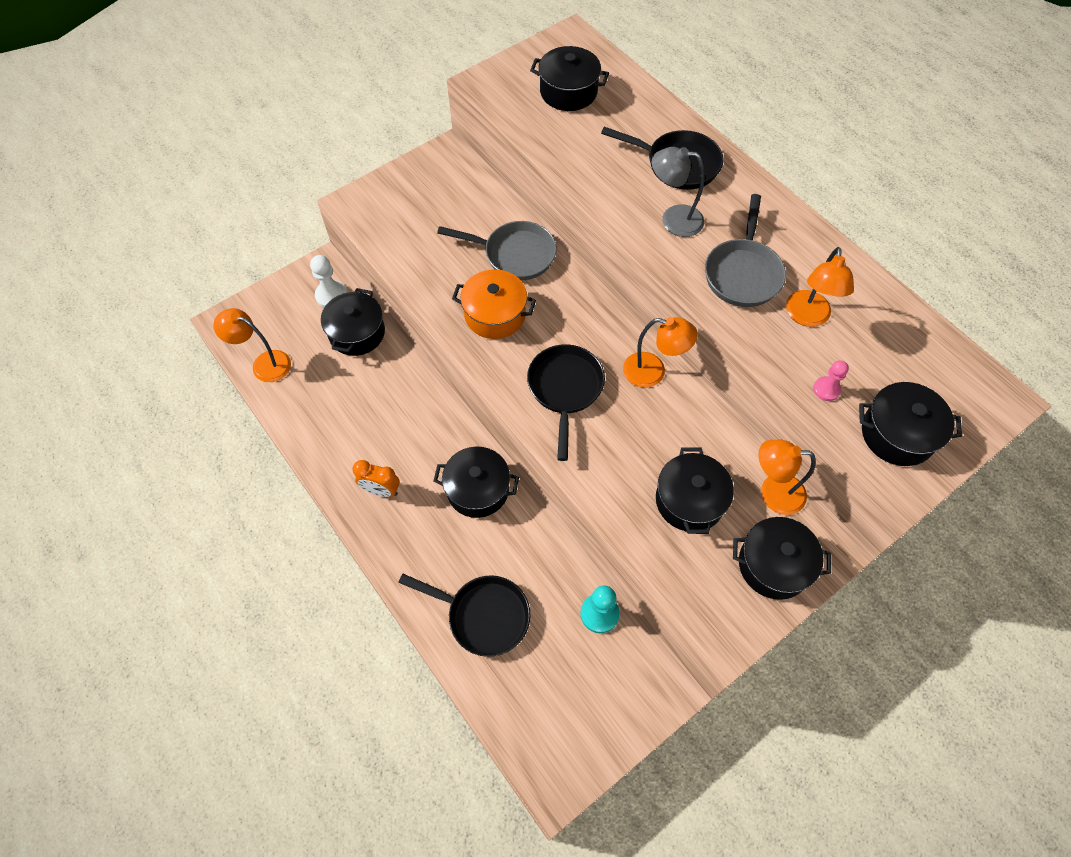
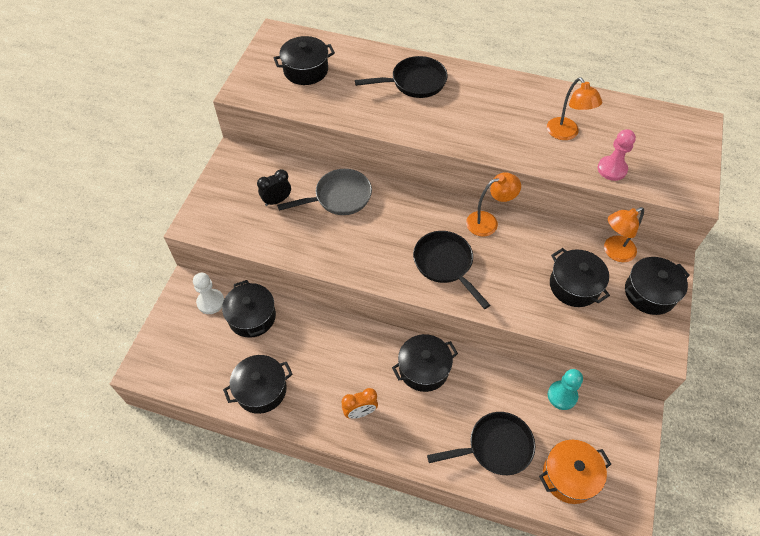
camera: 35 degrees left, 5 degrees down
orange lamp [213,308,291,382] -> none
orange pot [452,269,536,339] -> orange pot moved to [539,440,611,504]
grey lamp [652,147,705,237] -> none
grey pan [705,194,786,307] -> none
pink pawn [813,360,849,401] -> pink pawn [598,129,636,181], size x1.56
black pot [859,382,962,466] -> black pot moved to [223,355,293,414]
none -> black clock [257,169,291,206]

